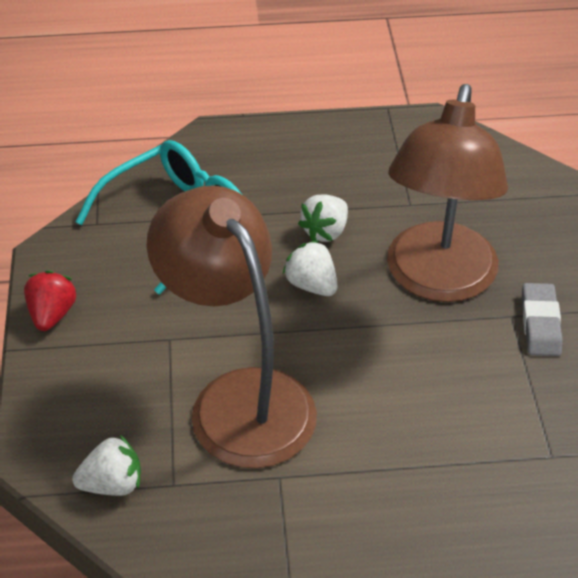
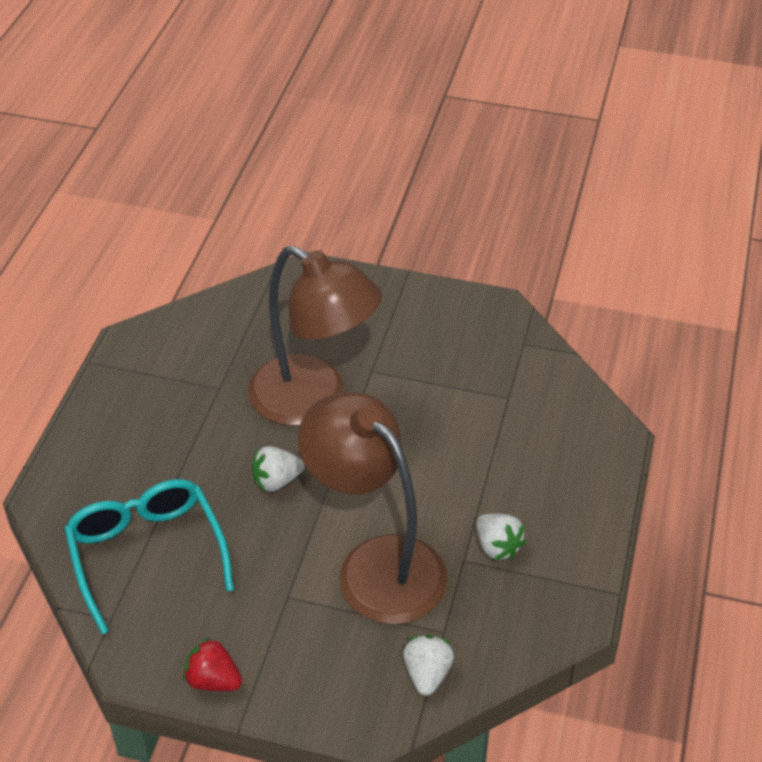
camera: 70 degrees left, 0 degrees up
brown lamp [146,185,317,468] -> brown lamp turned 60 degrees clockwise [298,392,447,624]
white strawberry [298,194,348,242] -> white strawberry moved to [476,513,526,560]
grey eraser [522,283,563,356] -> none

